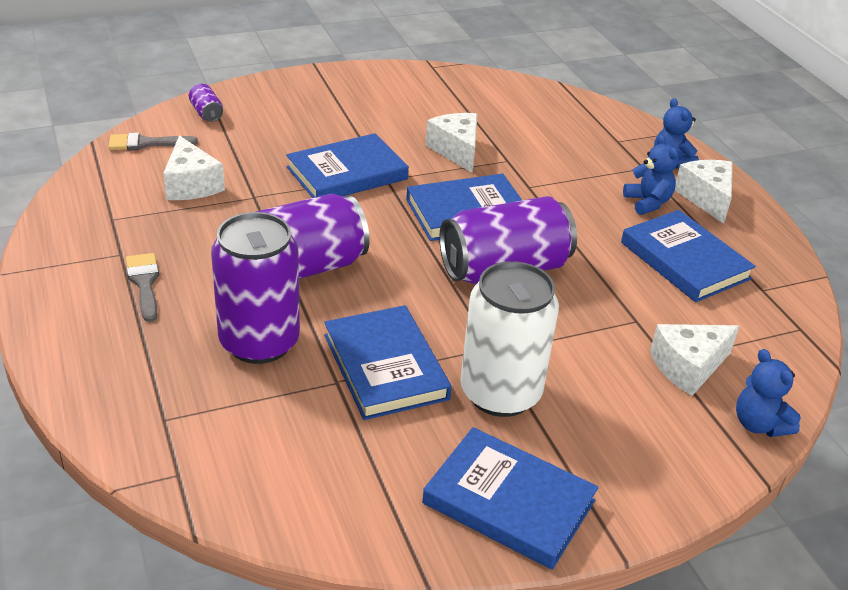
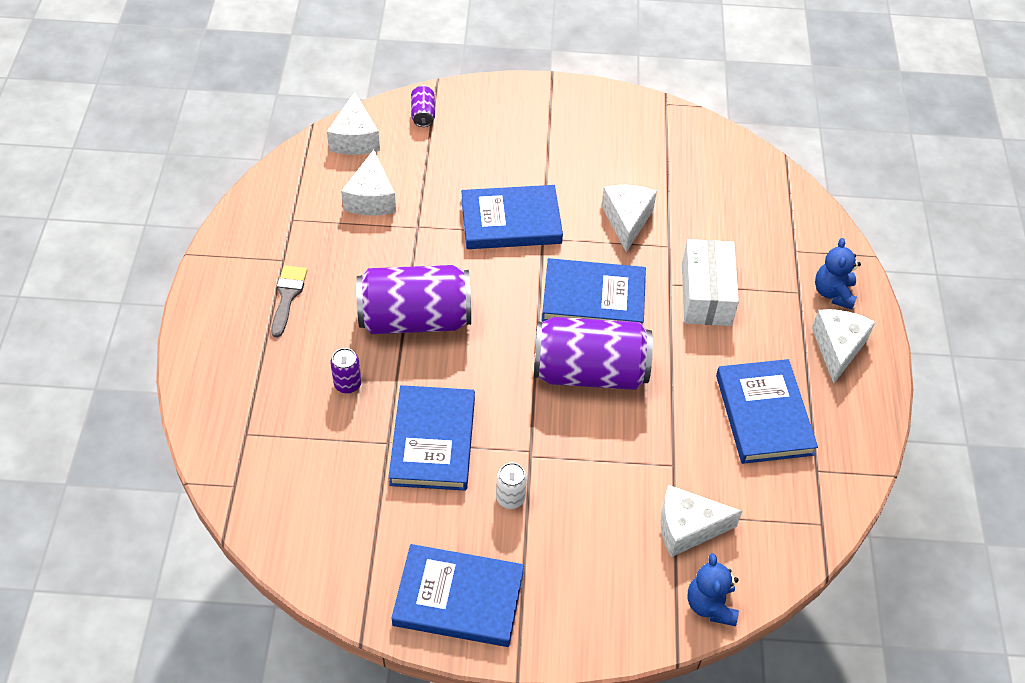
camera: 25 degrees right, 15 degrees up
grey brush [109,132,198,150] -> white cheese [327,92,380,155]
purple can [211,212,300,364] -> purple can [330,348,361,394], size x0.41
blue book [422,427,599,570] -> blue book turned 45 degrees counterclockwise [391,544,524,647]
white can [460,261,559,417] -> white can [496,463,527,509], size x0.41
blue teddy bear [623,135,679,215] -> none
none -> white box [682,239,739,326]

